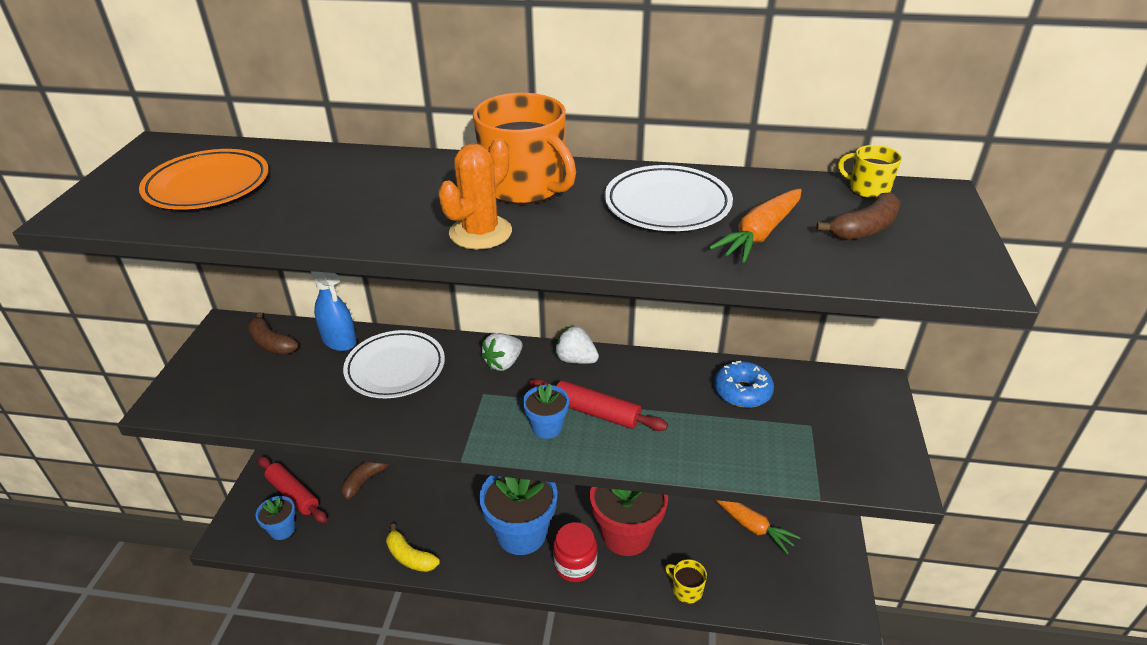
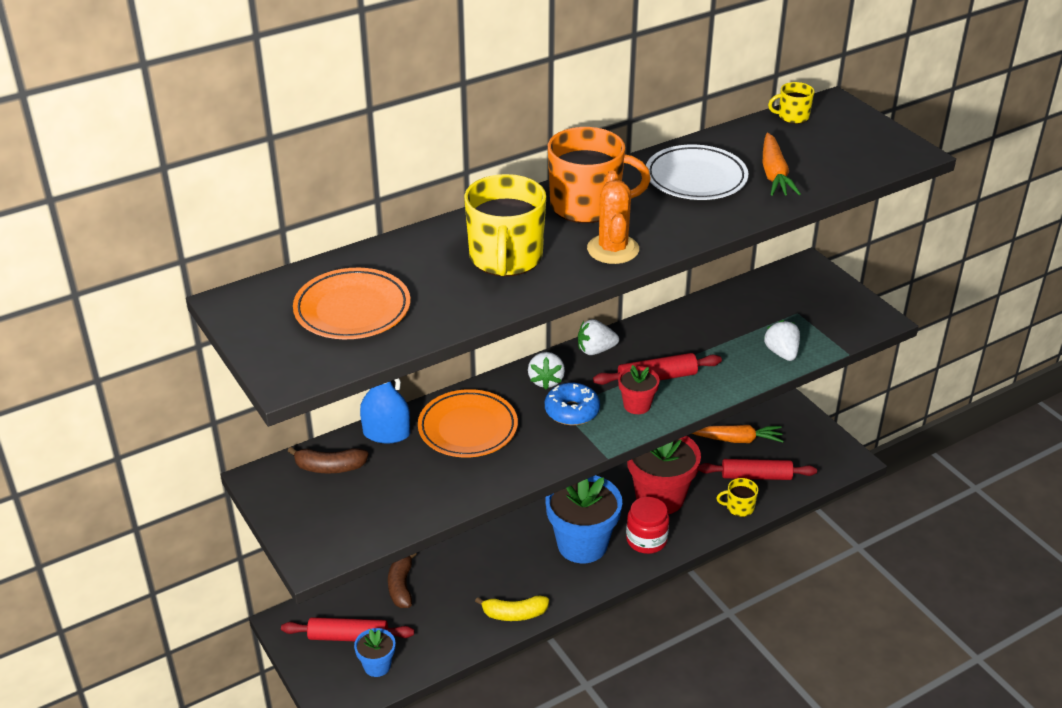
camera: 40 degrees left, 0 degrees up
white plate [343,330,445,398] -> orange plate [418,389,518,457]
blue flower pot [523,384,569,439] -> red flower pot [618,365,660,414]
blue donut [714,361,774,408] -> blue donut moved to [545,383,600,425]
brown banana [816,192,901,240] -> none
none -> yellow mug [464,174,546,276]
none -> red rolling pin [698,459,817,480]
none -> white strawberry [764,320,800,361]

